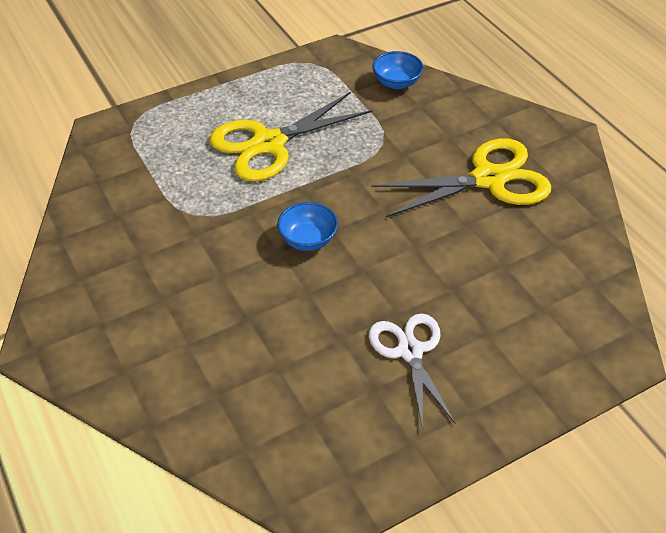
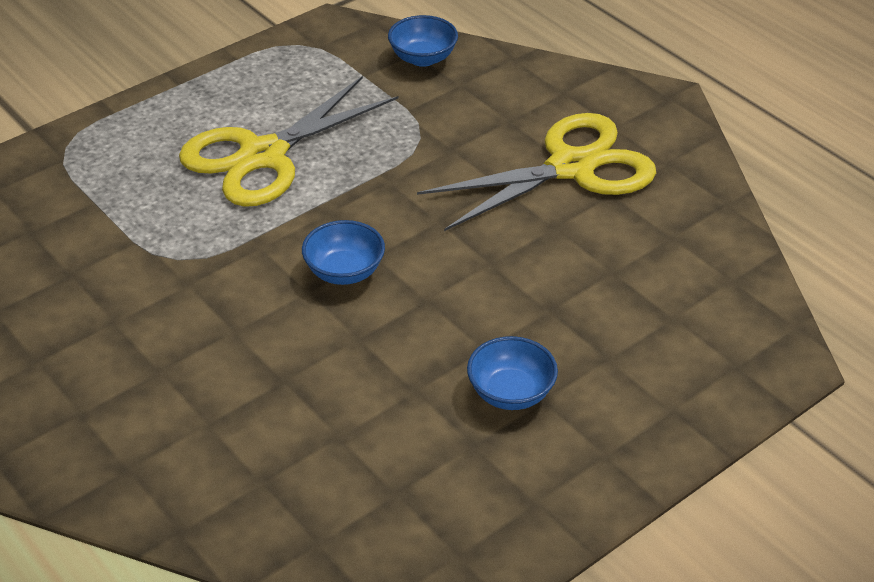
camera: 10 degrees left, 5 degrees down
white scissors [369,313,455,430] -> blue bowl [467,336,558,410]

